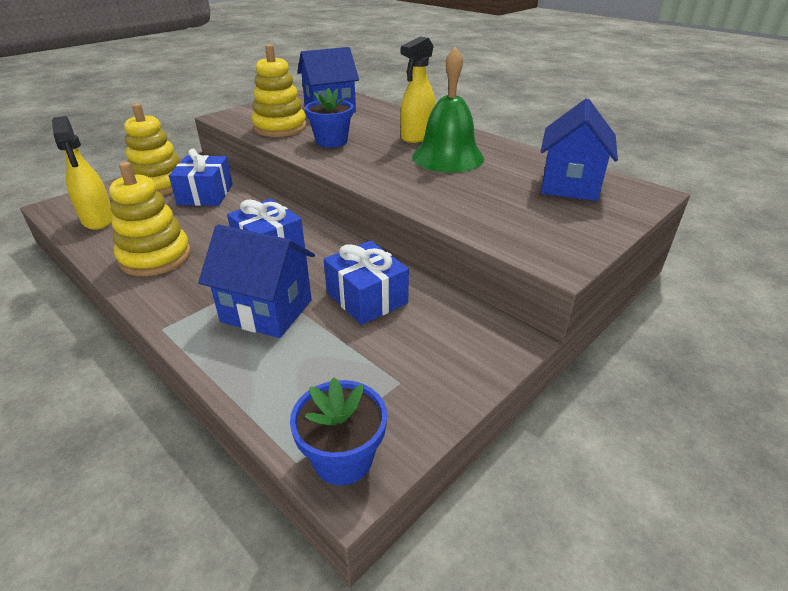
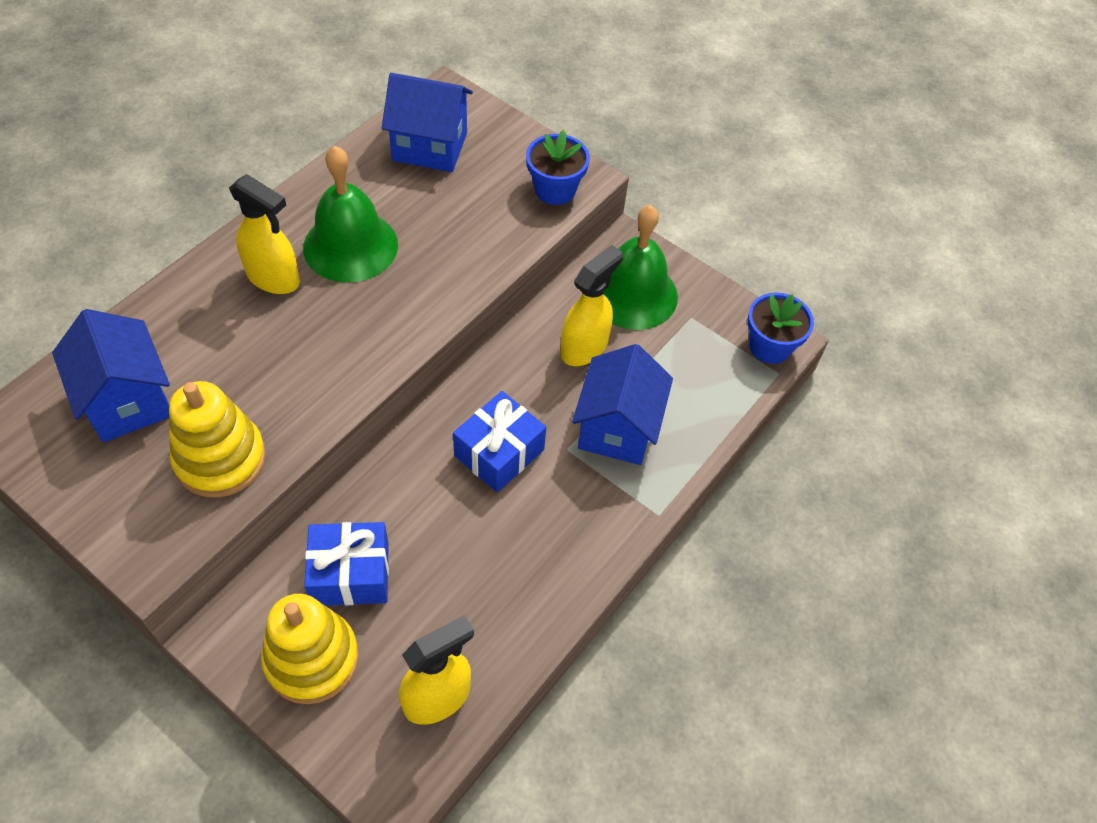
camera: 100 degrees left, 20 degrees up
yellow stacking toy [109,162,191,276] -> none
blue flower pot [305,88,353,148] -> blue flower pot moved to [526,130,590,205]
blue gift [324,241,409,325] -> yellow spray bottle [561,245,623,366]
none -> green bell [603,205,678,330]

